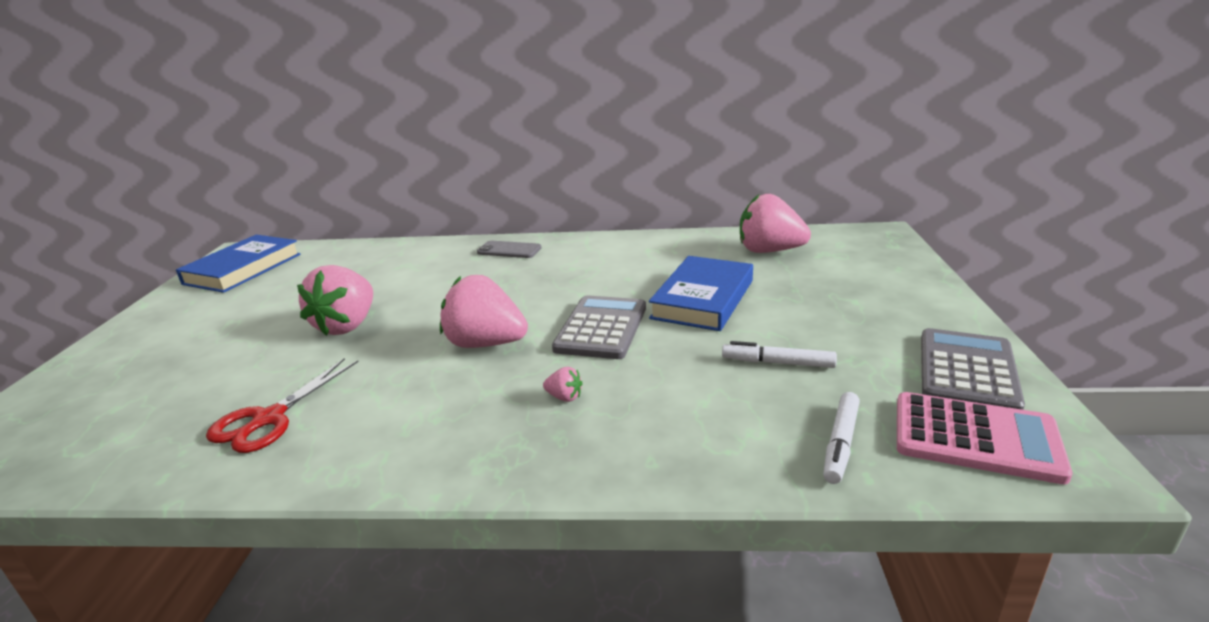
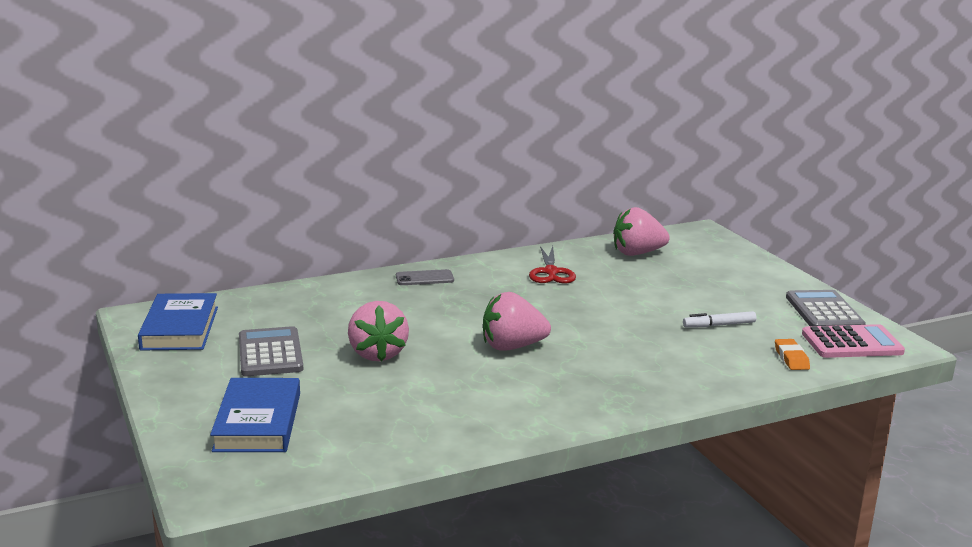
camera: 30 degrees left, 5 degrees down
red scissors [206,358,359,453] -> red scissors moved to [529,246,576,284]
pink strawberry [543,367,583,402] -> none
grey calculator [552,295,646,359] -> grey calculator moved to [239,326,303,376]
blue book [649,256,753,331] -> blue book moved to [210,378,300,452]
white marker [823,392,860,484] -> orange eraser [775,339,810,370]

